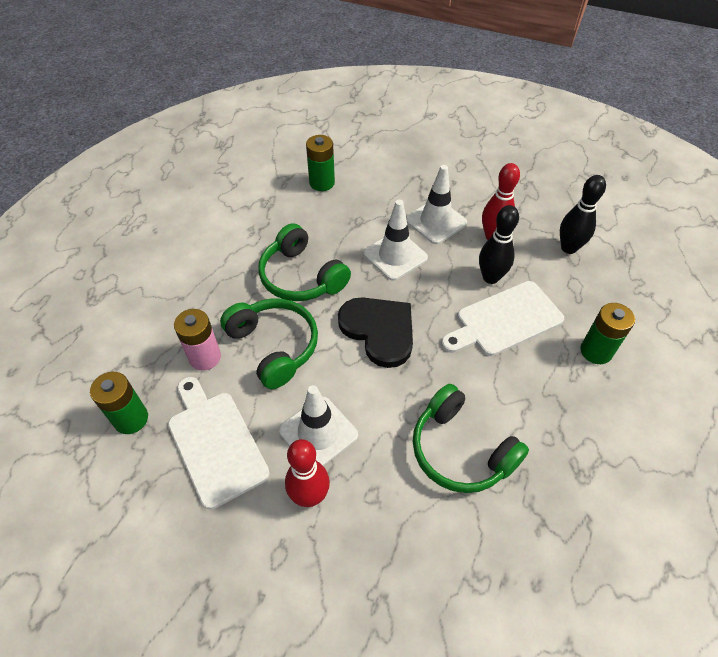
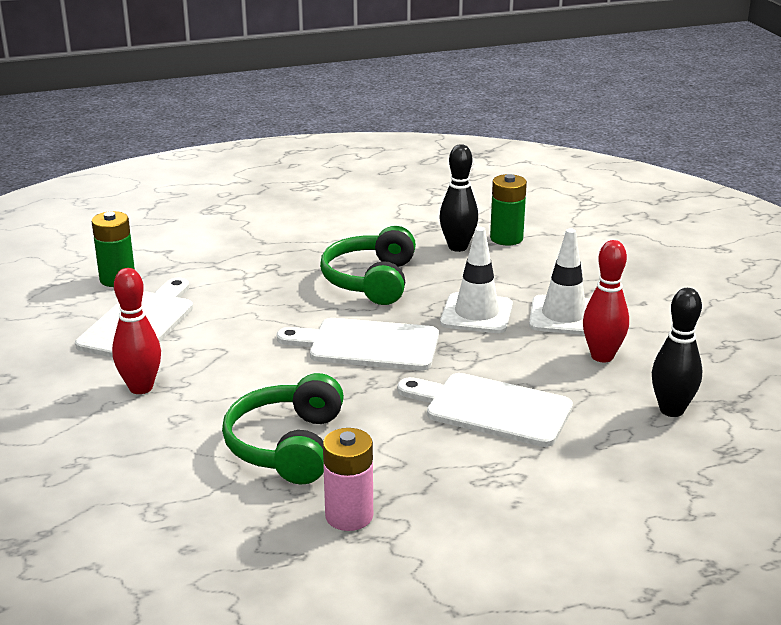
camera: 50 degrees right, 25 degrees down
pink battery [174,309,221,371] -> pink battery moved to [323,428,373,531]
green headphones [220,298,318,389] -> none
white traffic cone [279,385,358,466] -> none
black heart [338,297,413,368] -> white cutting board [277,318,439,371]
black bowling pin [479,205,519,284] -> black bowling pin moved to [439,144,478,252]
green battery [580,303,635,364] -> none

